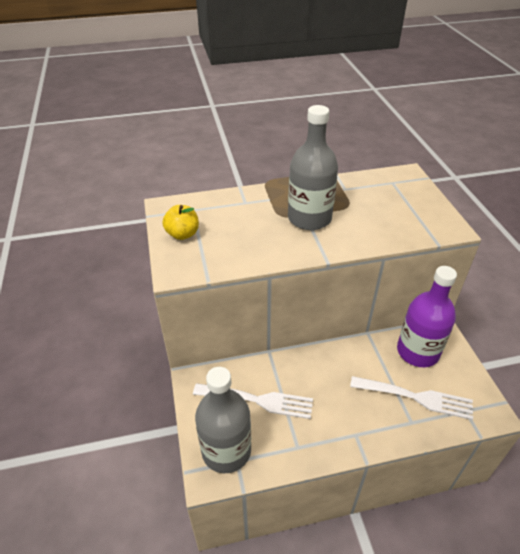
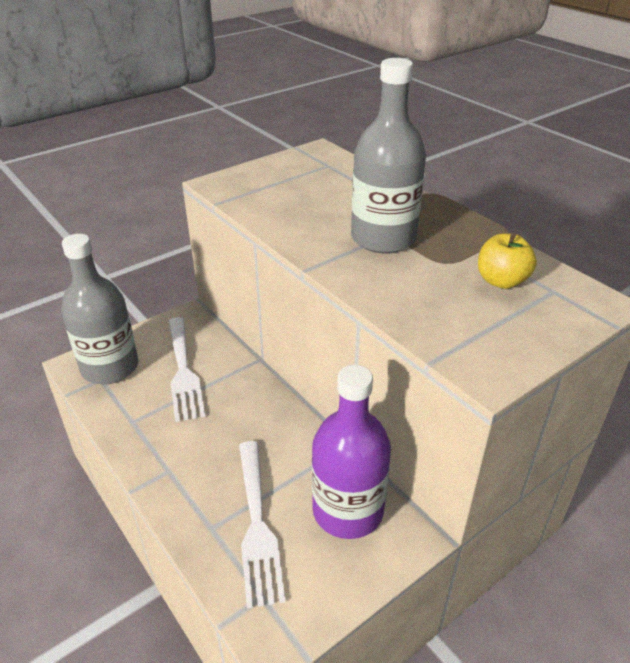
camera: 65 degrees right, 5 degrees down
yellow apple [162,205,199,240] -> yellow apple moved to [478,233,537,289]

